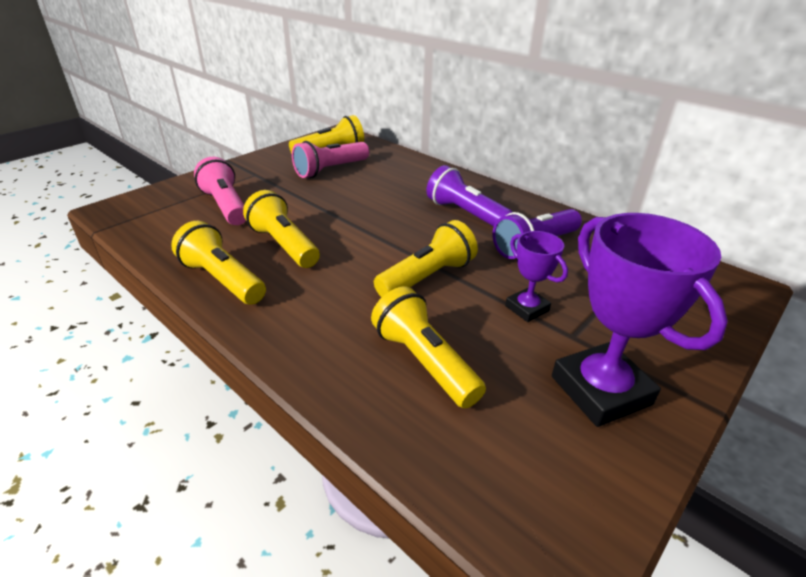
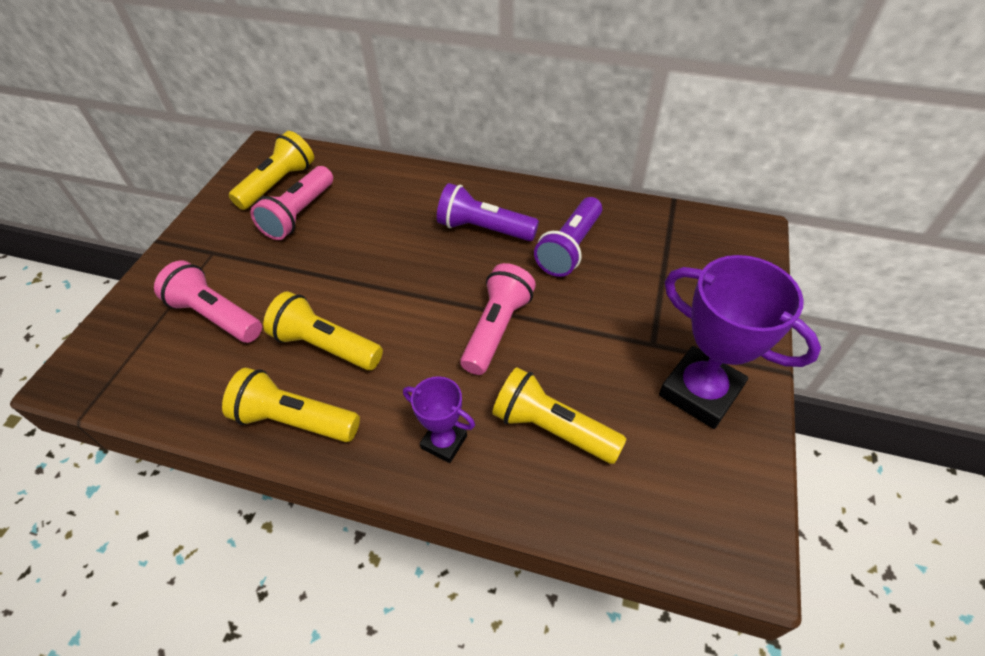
camera: 25 degrees left, 15 degrees up
yellow flashlight [374,220,478,297] -> pink flashlight [460,263,536,375]
purple trophy [505,231,568,322] -> purple trophy moved to [403,376,475,463]

